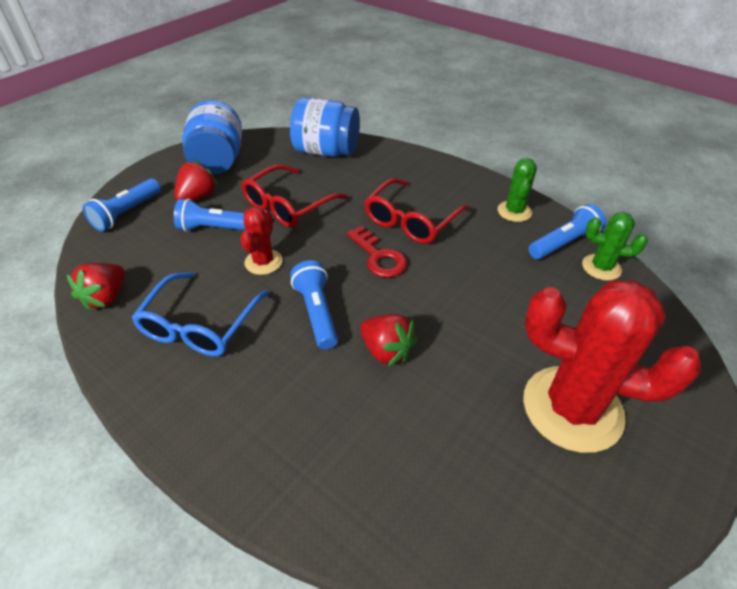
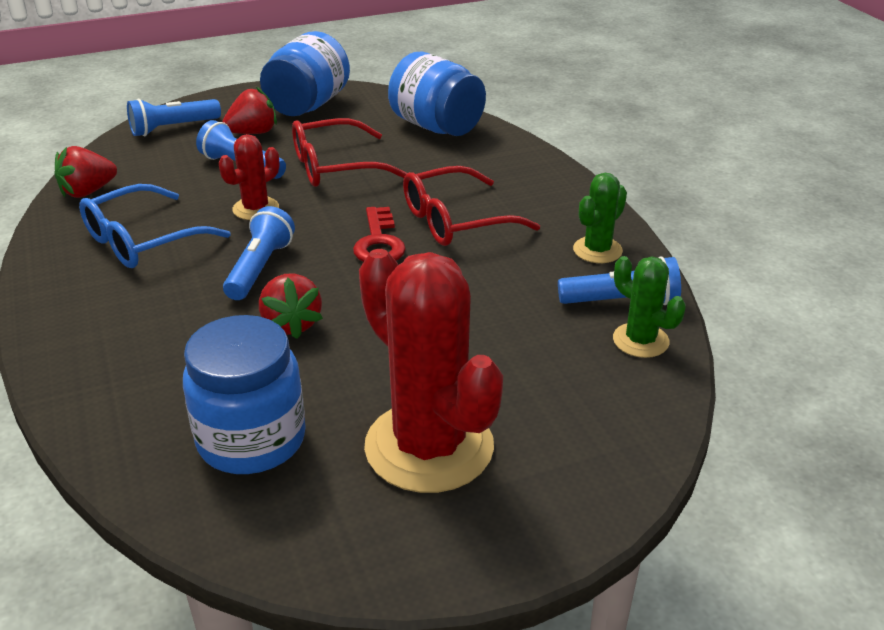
camera: 30 degrees right, 10 degrees down
none -> blue jar [183,315,306,474]

